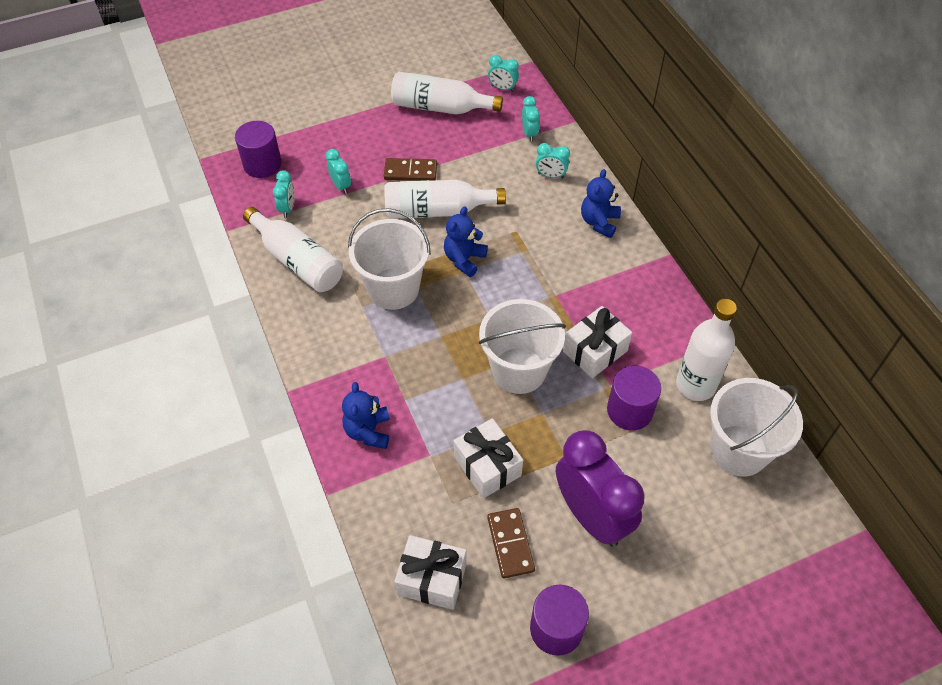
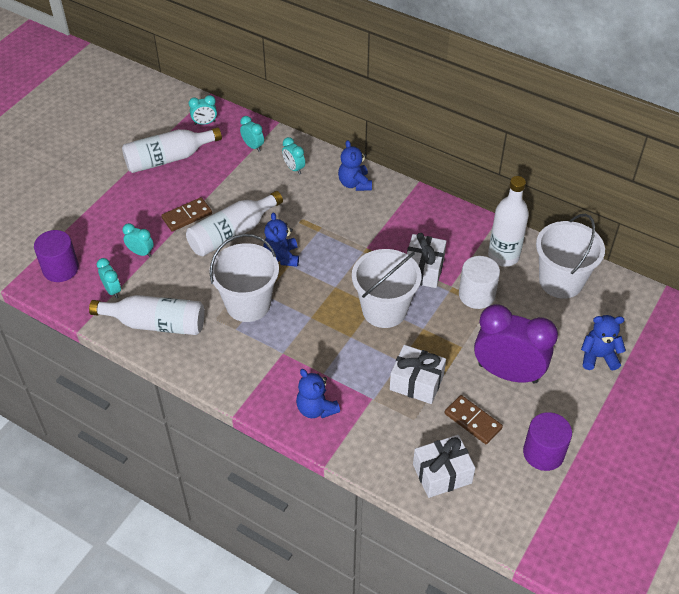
camera: 35 degrees left, 5 degrees down
turquoise clock [536,143,570,178] -> turquoise clock turned 75 degrees clockwise [282,137,305,175]
purple cylinder [607,366,661,430] -> white cylinder [459,256,500,309]
none -> blue teddy bear [581,315,626,370]

